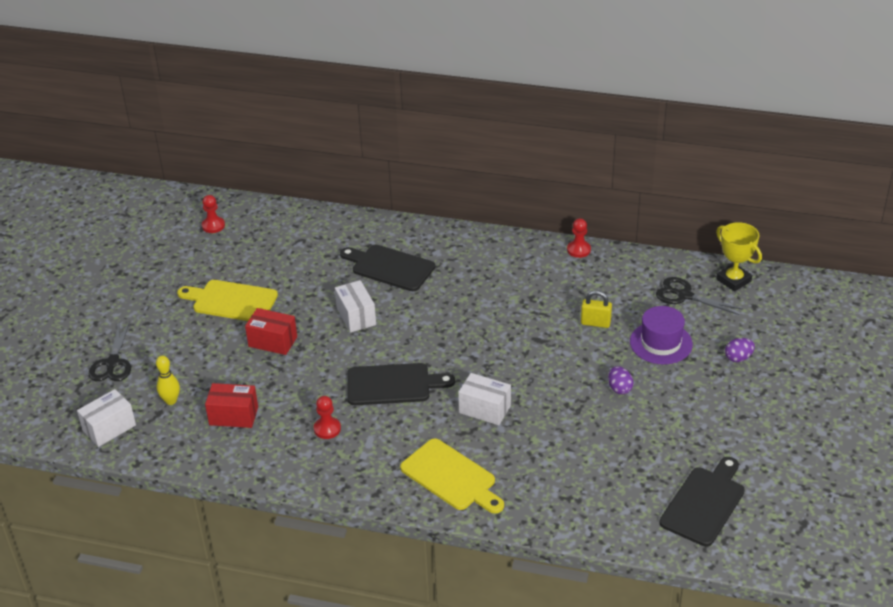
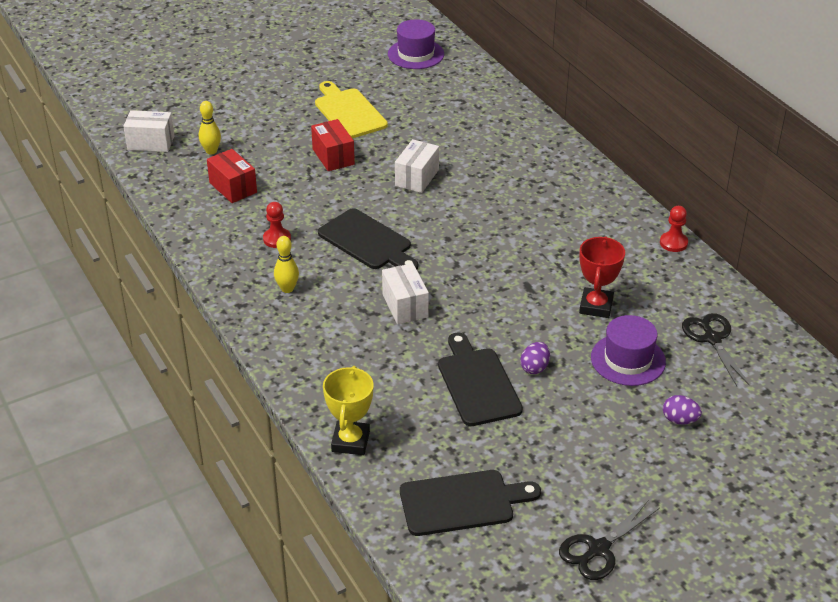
camera: 45 degrees right, 0 degrees up
black scissors [89,321,131,381] -> black scissors moved to [559,501,660,580]
red pawn [202,195,225,233] -> purple hat [388,19,444,69]
black cutting board [340,245,435,291] -> black cutting board moved to [438,332,523,426]
yellow cutting board [400,438,504,514] -> none
yellow padlock [581,290,612,328] -> red trophy [579,236,625,318]
yellow trophy [716,222,762,292] -> yellow trophy moved to [323,366,374,455]
none -> yellow bowling pin [274,236,299,293]

